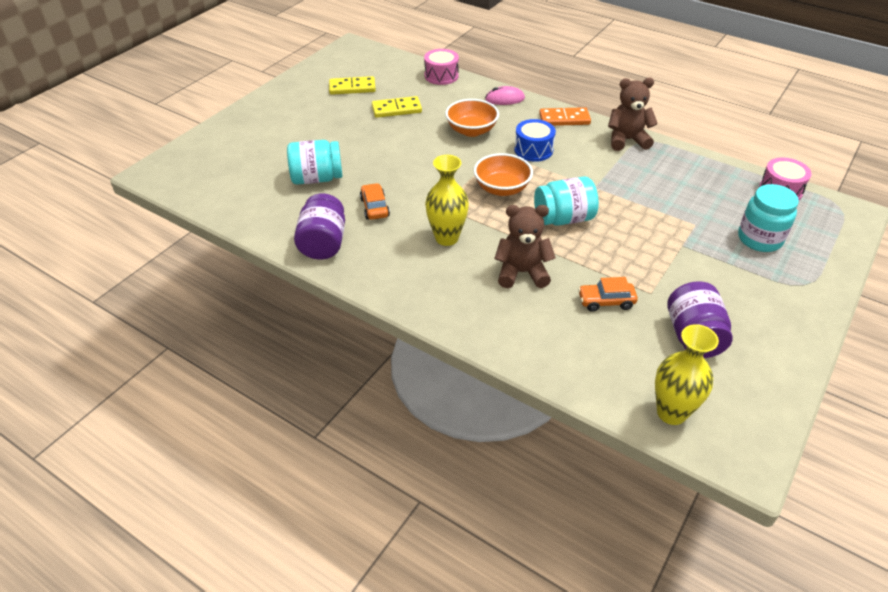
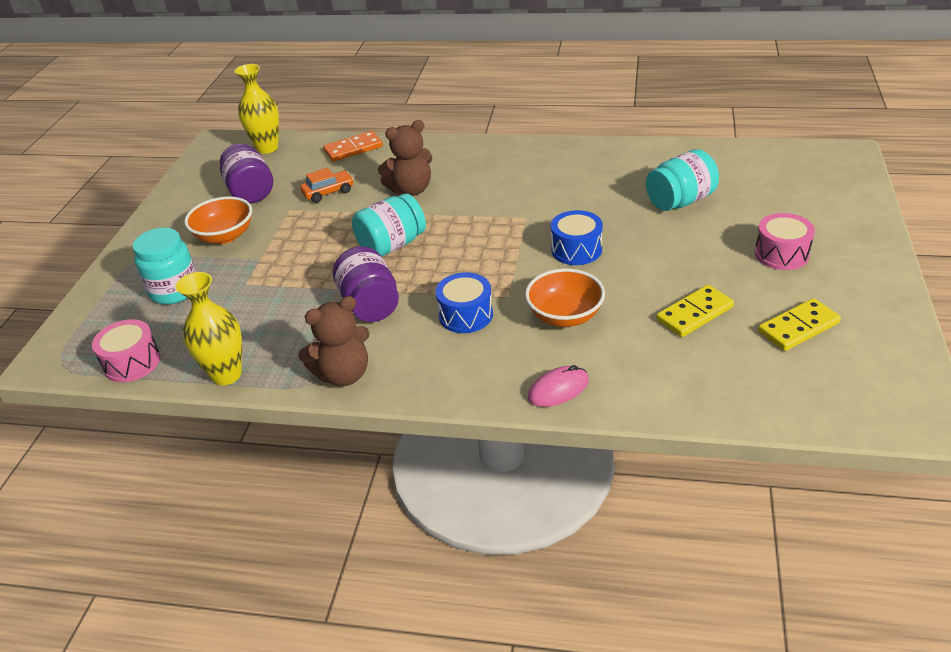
camera: 160 degrees right, 5 degrees down
purple jar [294,193,345,260] -> purple jar moved to [333,246,399,322]
orange car [360,183,390,220] -> none
pink drum [424,49,459,85] -> pink drum moved to [755,213,815,270]
yellow vase [425,155,469,246] -> yellow vase moved to [175,272,242,385]
orange bowl [474,153,533,196] -> orange bowl moved to [184,196,252,244]
orange domino [539,107,591,126] -> orange domino moved to [323,131,383,162]
none -> blue drum [551,210,603,265]

